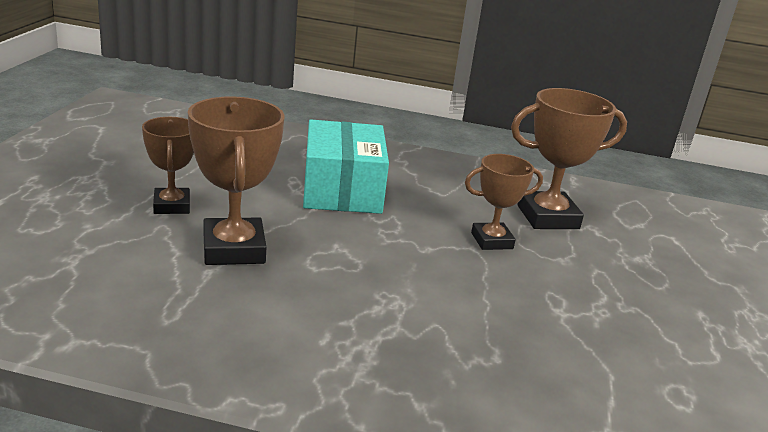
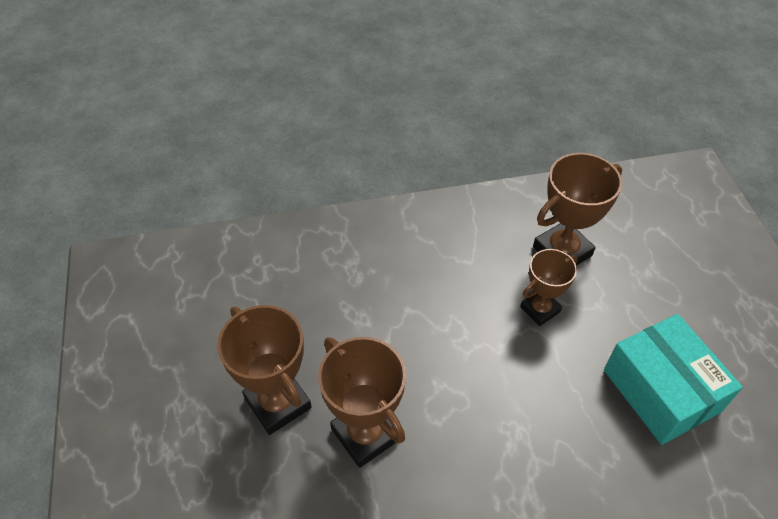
camera: 20 degrees left, 25 degrees up
brown trophy [142,117,194,214] -> brown trophy [218,305,312,435], size x1.57
turquoise box [303,119,389,214] -> turquoise box moved to [604,314,743,445]

